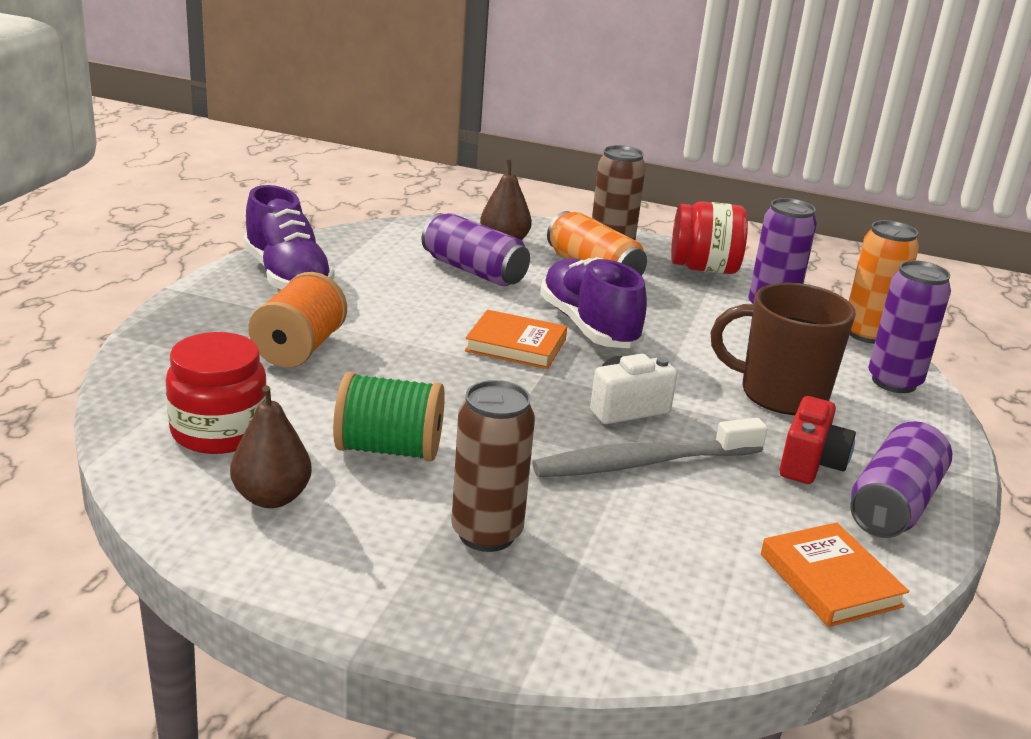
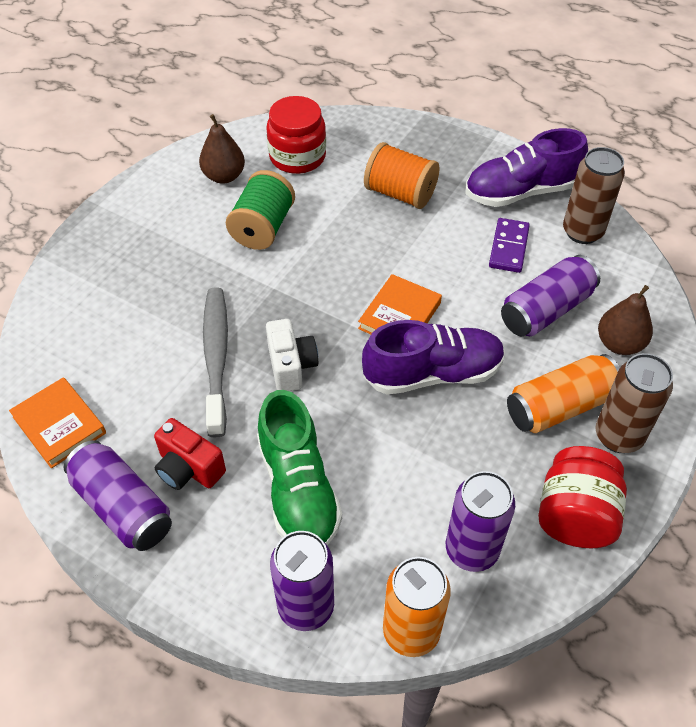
camera: 105 degrees right, 25 degrees up
brown can [451,380,535,552] -> brown can moved to [563,147,625,244]
brown mug [711,282,856,415] -> green shoe [257,390,342,546]
orange book [761,522,909,627] -> orange book turned 60 degrees clockwise [9,377,106,468]
none -> purple domino [489,218,530,273]

